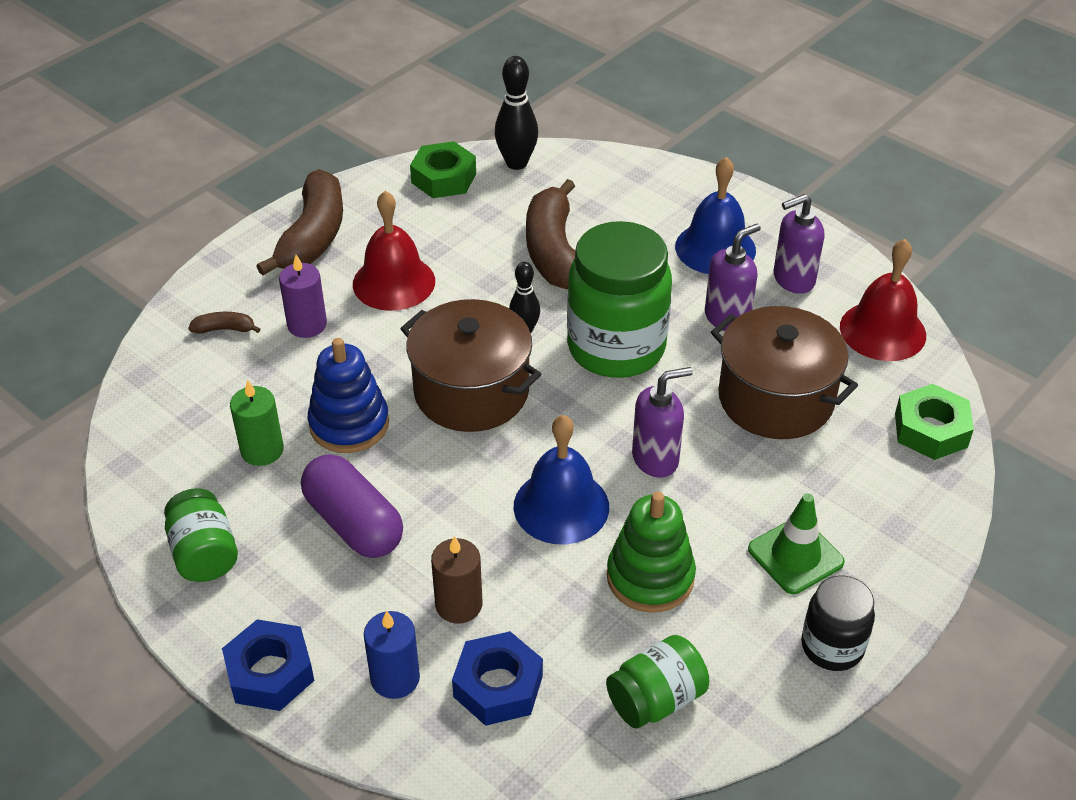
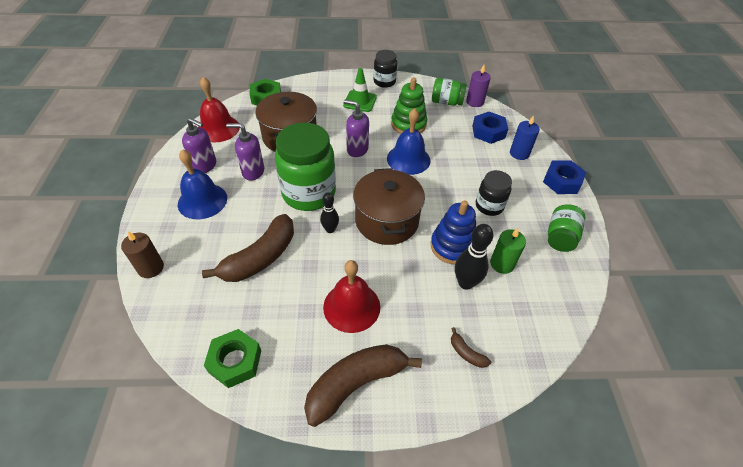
camera: 135 degrees left, 5 degrees up
purple candle [279,255,327,338] -> purple candle moved to [466,65,491,107]
purple capsule [301,454,403,558] -> black jar [476,170,512,216]
brown candle [431,536,482,624] -> brown candle moved to [121,231,164,278]
black bowling pin [495,56,538,170] -> black bowling pin moved to [455,224,493,290]

